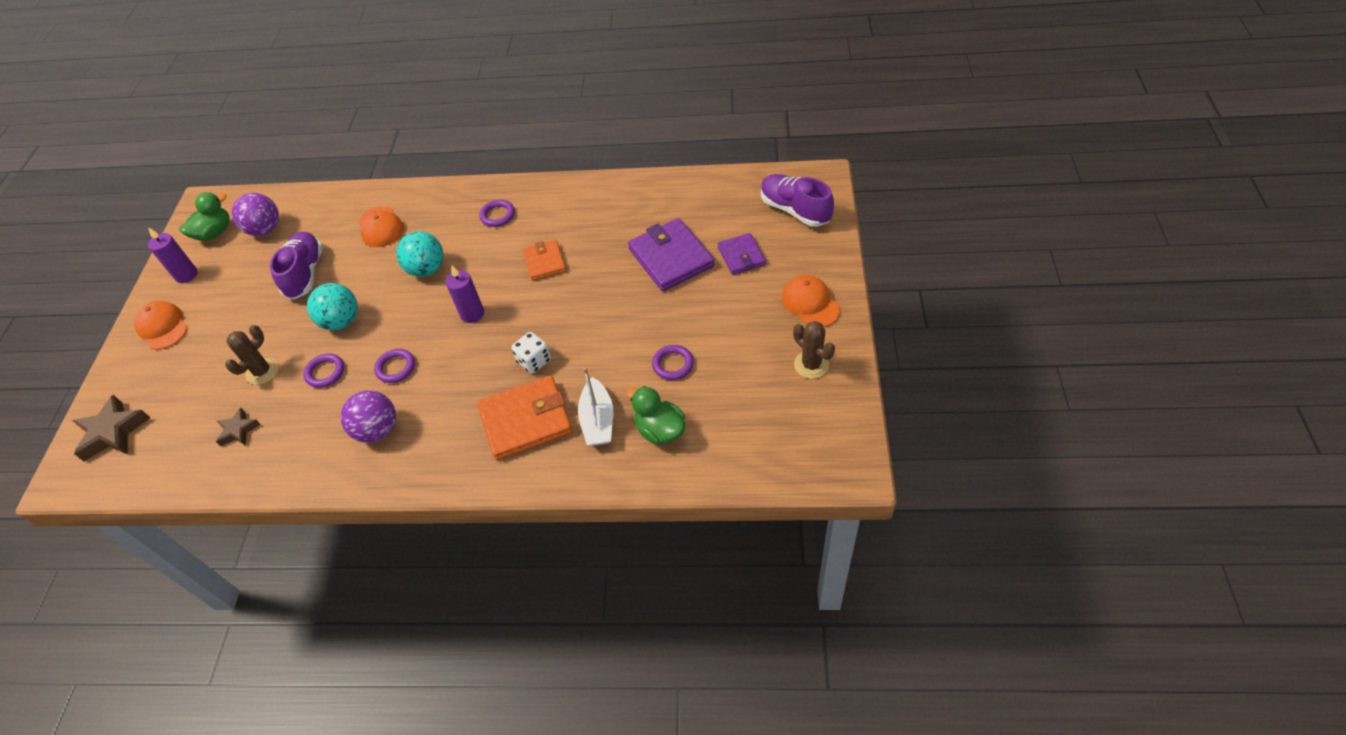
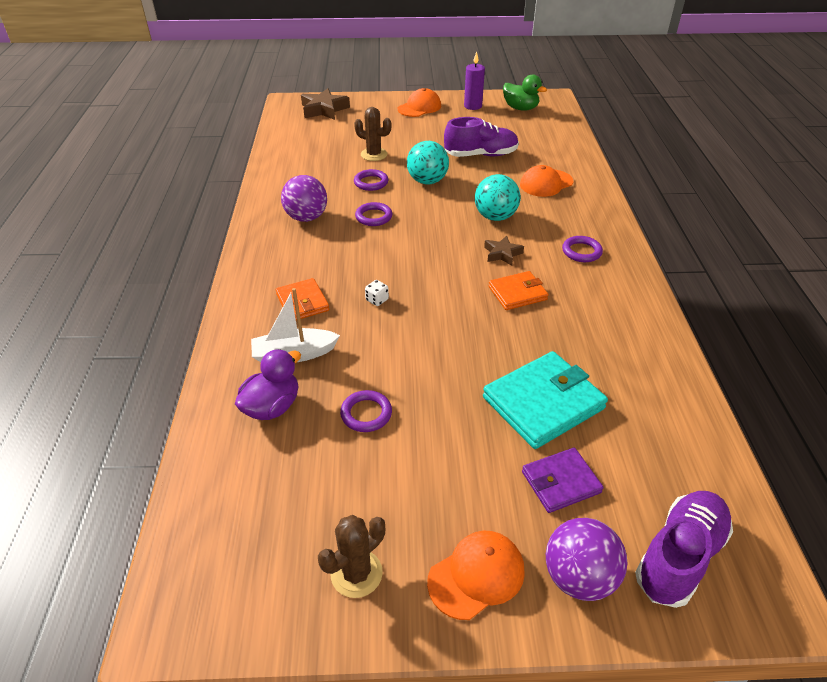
camera: 80 degrees right, 10 degrees down
brown star [216,408,260,446] -> brown star moved to [484,236,524,266]
purple ball [231,193,279,236] -> purple ball moved to [546,518,627,601]
purple candle [446,266,484,323] -> none
orange wallet [477,375,573,461] -> orange wallet [276,278,330,320], size x0.59
white dice [512,332,551,373] -> white dice [365,280,389,306], size x0.62
green duck [627,386,686,445] -> purple duck [235,349,301,420]
purple wallet [628,218,715,291] -> turquoise wallet [483,351,608,449]

